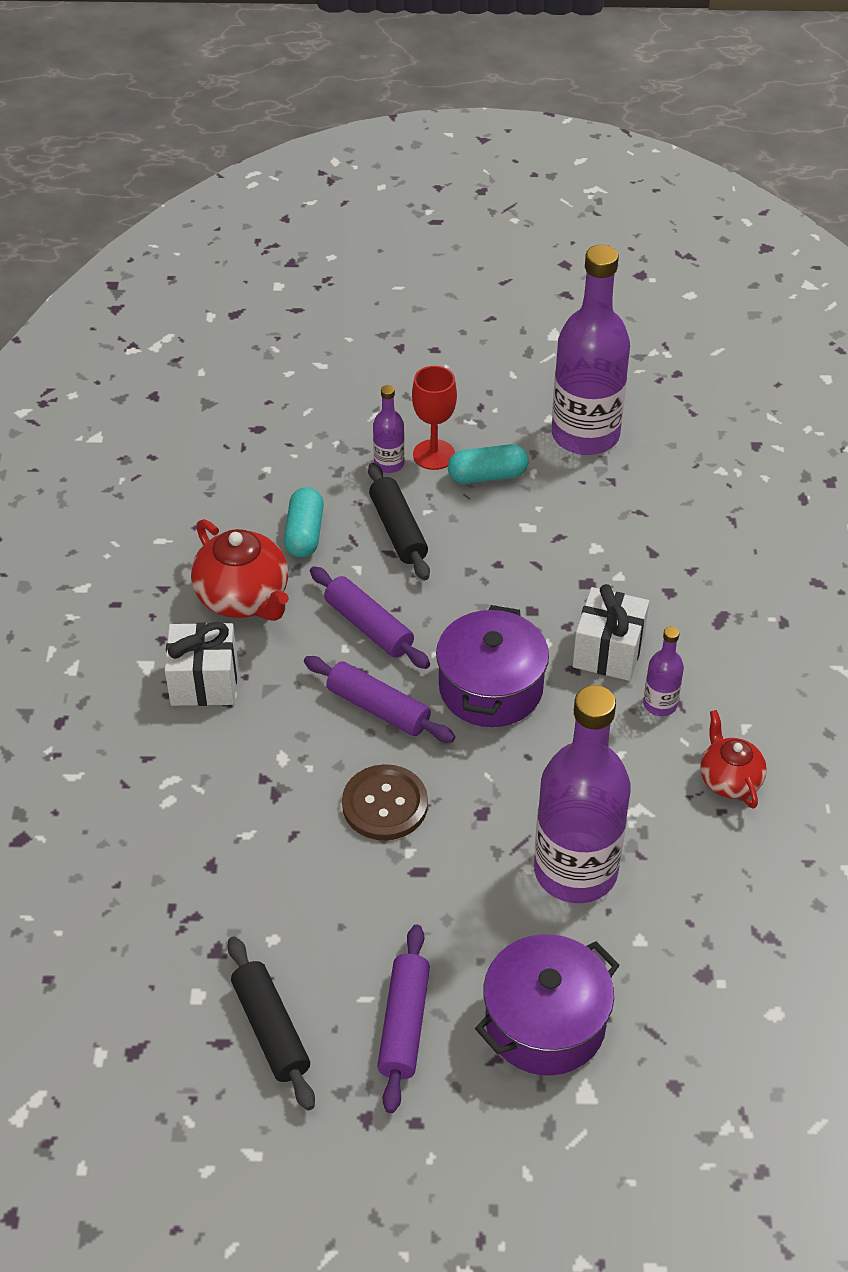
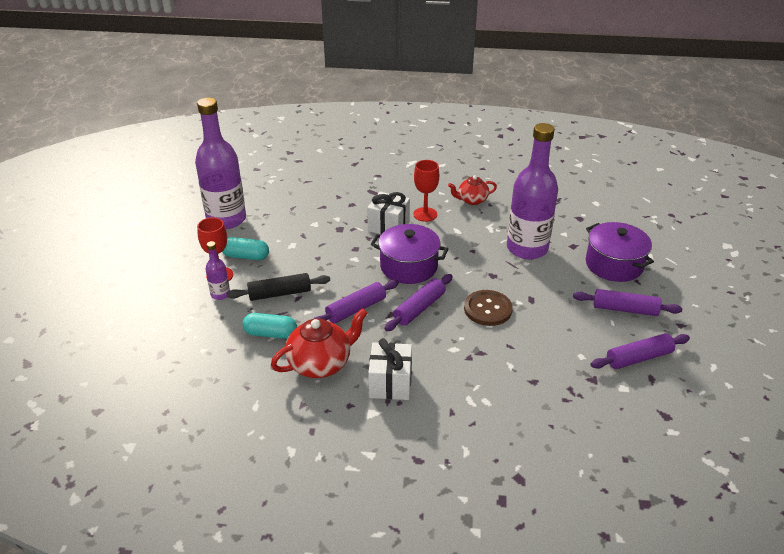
camera: 85 degrees left, 10 degrees down
black rolling pin [228,936,315,1110] -> purple rolling pin [591,333,690,369]
turquoise capsule [448,444,528,484] -> turquoise capsule turned 75 degrees counterclockwise [222,237,269,260]
purple bottle [643,626,684,716] -> red goblet [413,160,439,222]

